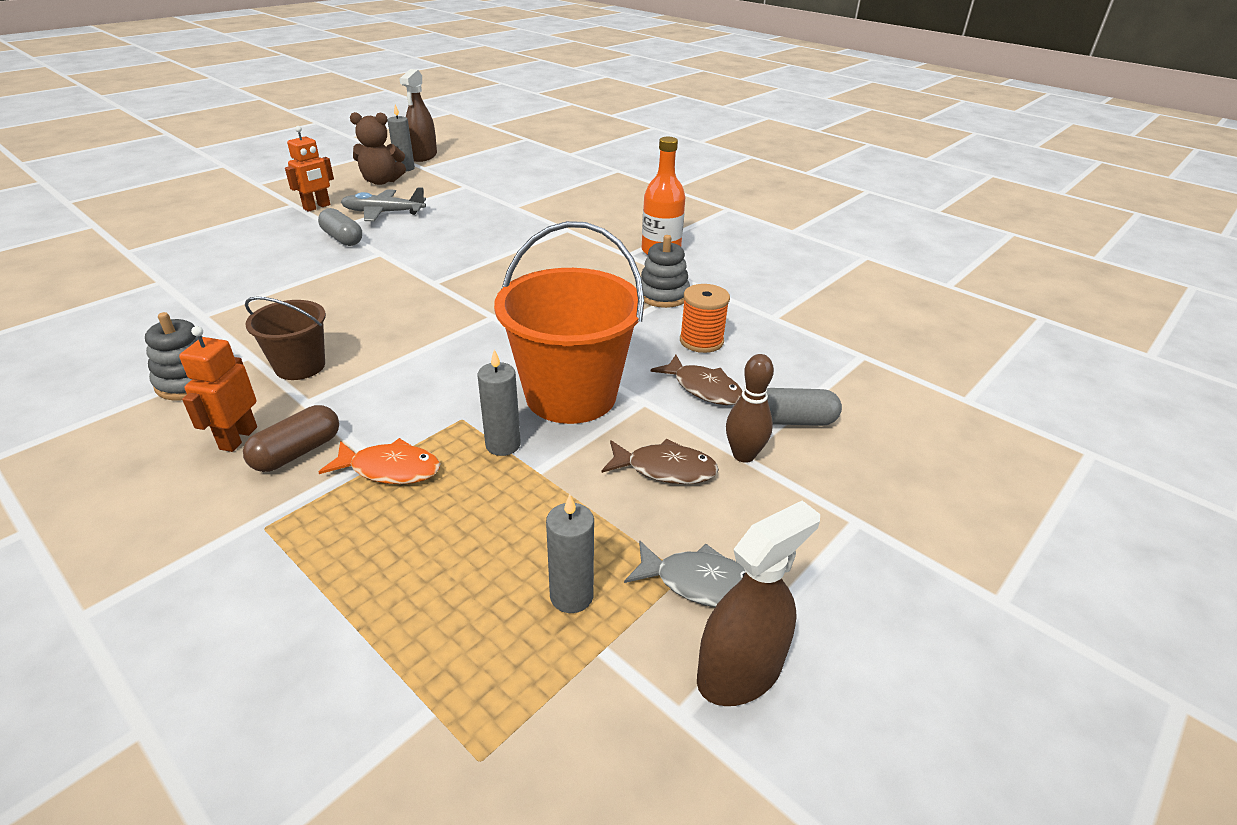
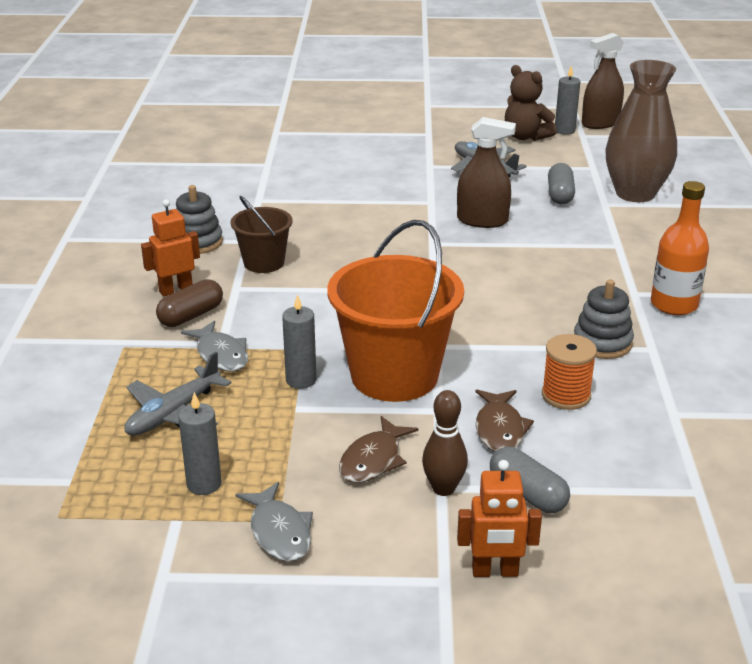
camera: 50 degrees right, 5 degrees down
brown capsule [243,405,339,472] -> brown capsule turned 45 degrees counterclockwise [156,279,223,327]
orange robot [285,126,334,212] -> orange robot moved to [457,460,542,577]
grey capsule [318,208,362,246] -> grey capsule moved to [548,163,575,204]
orange fish [319,438,440,484] -> grey fish [181,321,248,372]
brown fish [602,438,719,484] -> brown fish turned 60 degrees clockwise [339,416,418,483]
brown spray bottle [697,500,820,706] -> brown spray bottle moved to [457,117,516,228]
none -> grey plane [124,352,232,436]
none -> brown vase [605,60,677,202]

